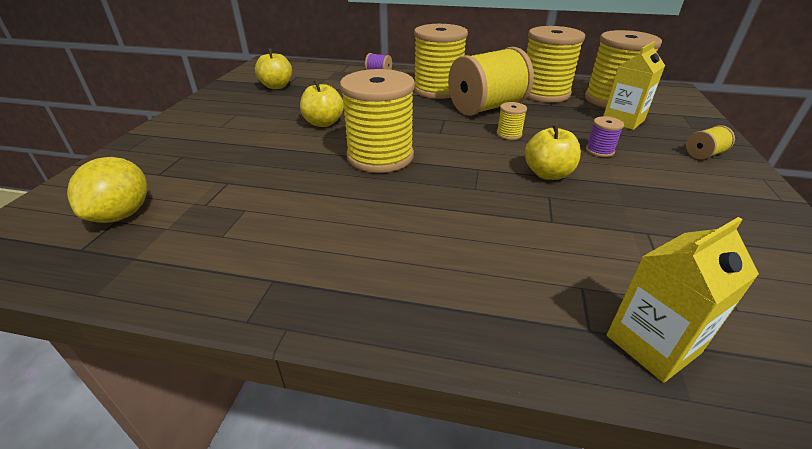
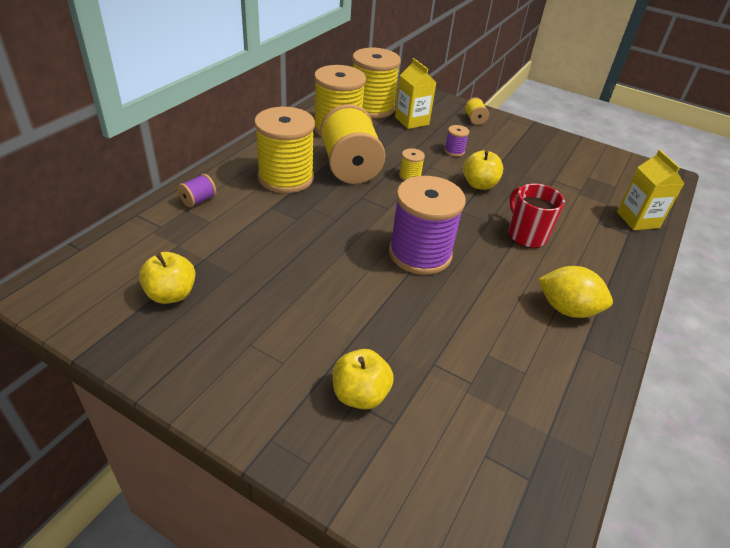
camera: 75 degrees left, 5 degrees up
yellow lemon [67,157,148,223] -> yellow lemon moved to [538,266,613,318]
yellow apple [300,80,344,127] -> yellow apple moved to [333,349,394,410]
yellow spool [340,69,415,173] -> purple spool [389,176,466,275]
none -> red mug [508,184,565,248]

